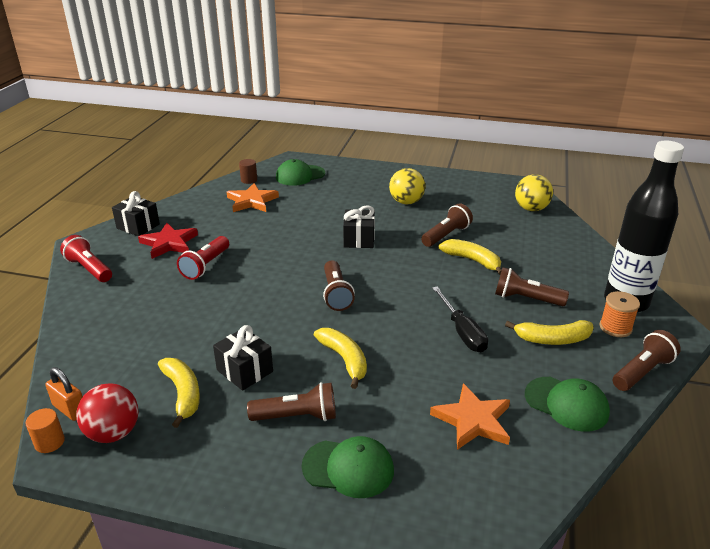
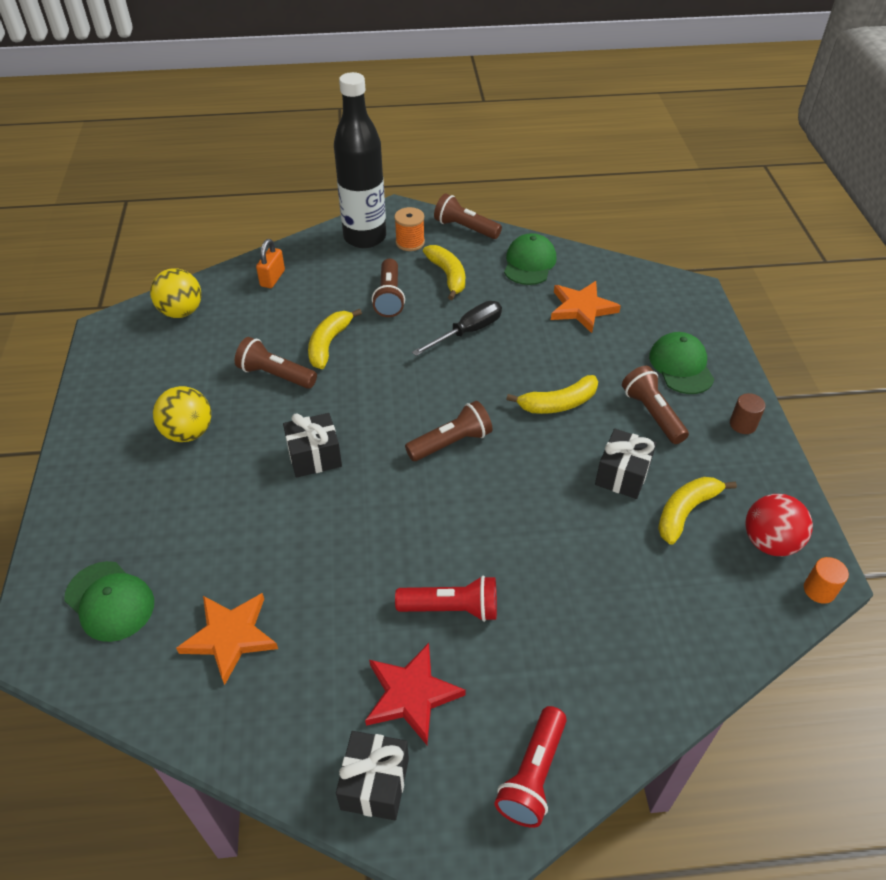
camera: 110 degrees left, 15 degrees up
orange padlock [45,367,83,421] -> orange padlock moved to [256,239,285,288]
brown cylinder [239,159,257,184] -> brown cylinder moved to [730,393,765,434]
yellow banana [314,328,367,389] -> yellow banana turned 150 degrees counterclockwise [506,375,598,414]

